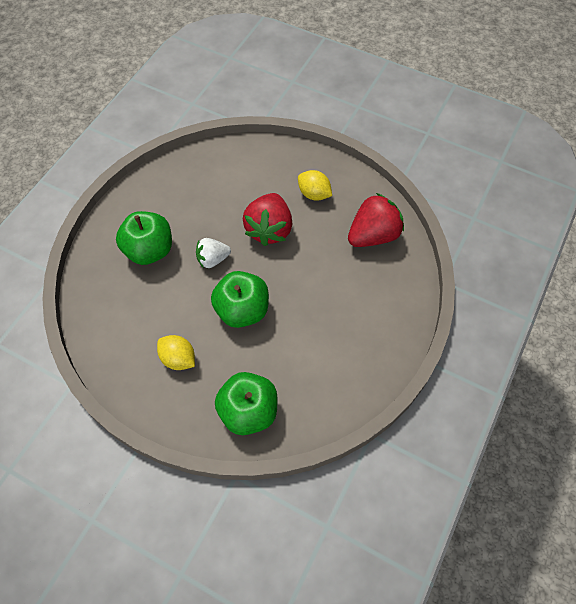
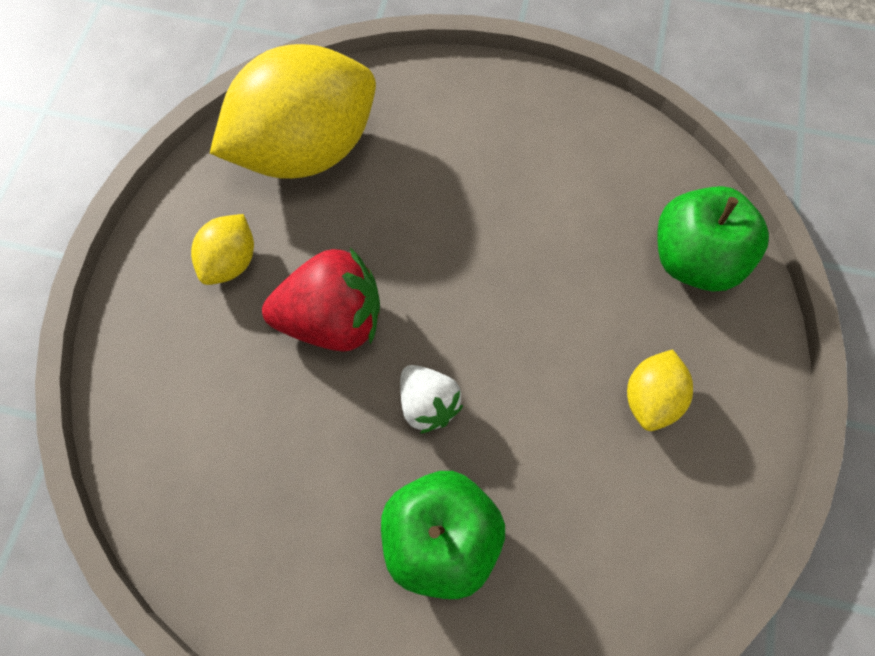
camera: 105 degrees left, 5 degrees up
green apple [211,271,269,328] -> none
red strawberry [348,193,404,247] -> yellow lemon [210,44,376,179]

